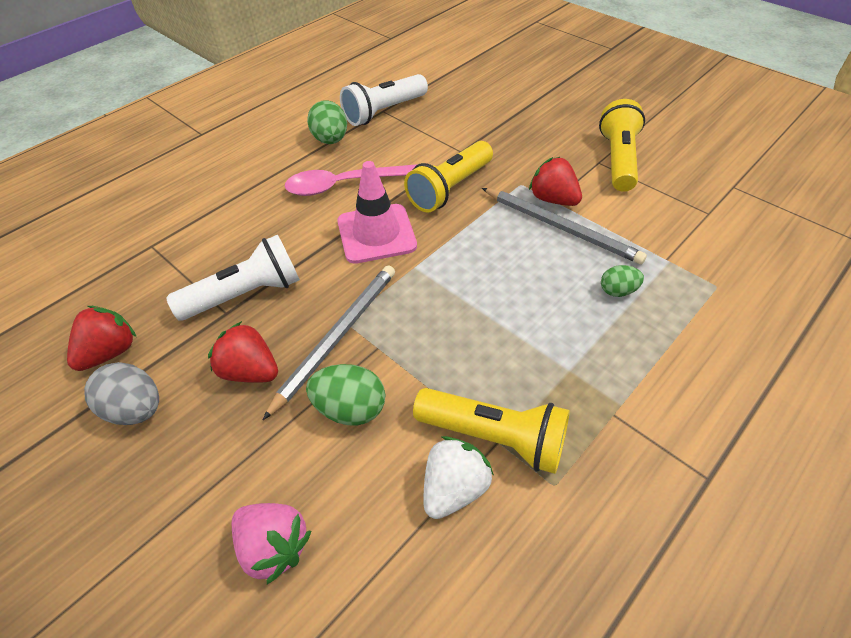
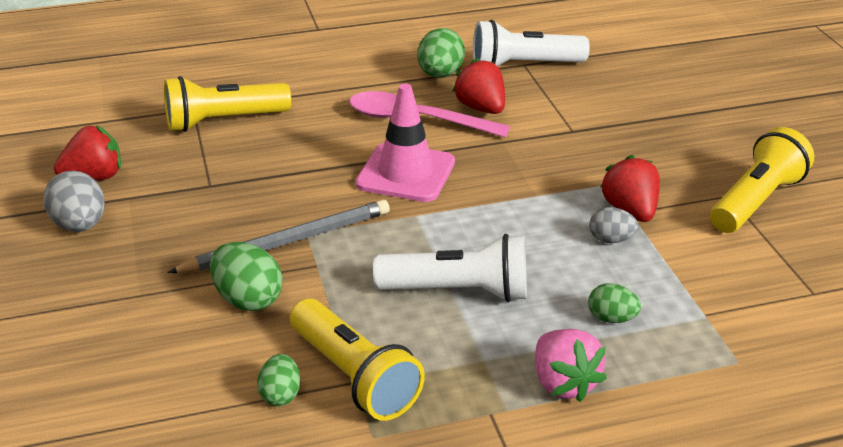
camera: 30 degrees right, 15 degrees down
white flashlight [166,235,300,321] -> white flashlight moved to [373,234,527,302]
red strawberry [208,321,278,383] -> red strawberry moved to [452,58,505,114]
pink strawberry [232,503,311,584] -> pink strawberry moved to [535,329,607,402]
yellow flashlight [404,141,493,213] -> yellow flashlight moved to [164,76,291,132]
white strawberry [423,436,494,519] -> green egg [257,354,301,406]
grey pencil [482,188,647,264] -> grey egg [589,207,638,243]

